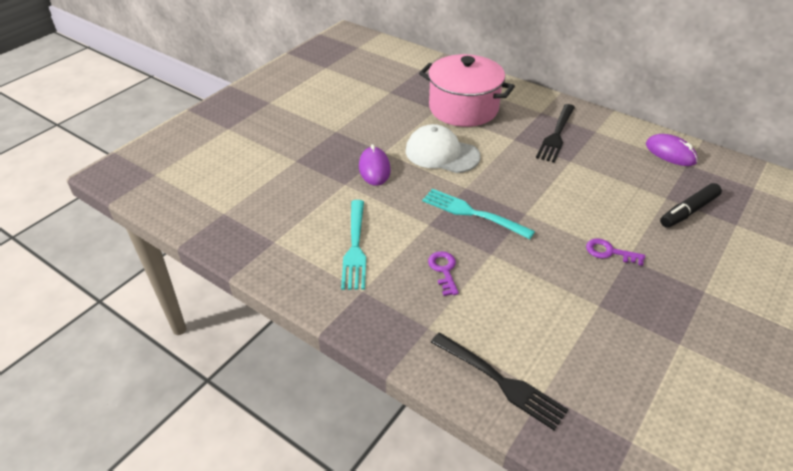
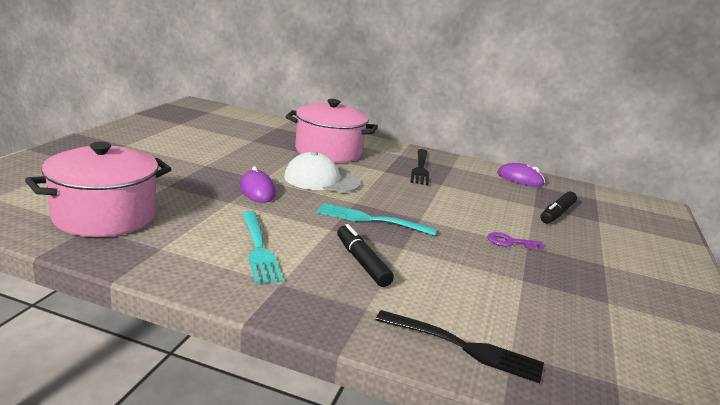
camera: 20 degrees left, 20 degrees down
purple key [428,251,459,296] -> black marker [337,224,394,287]
none -> pink pot [25,142,171,237]

